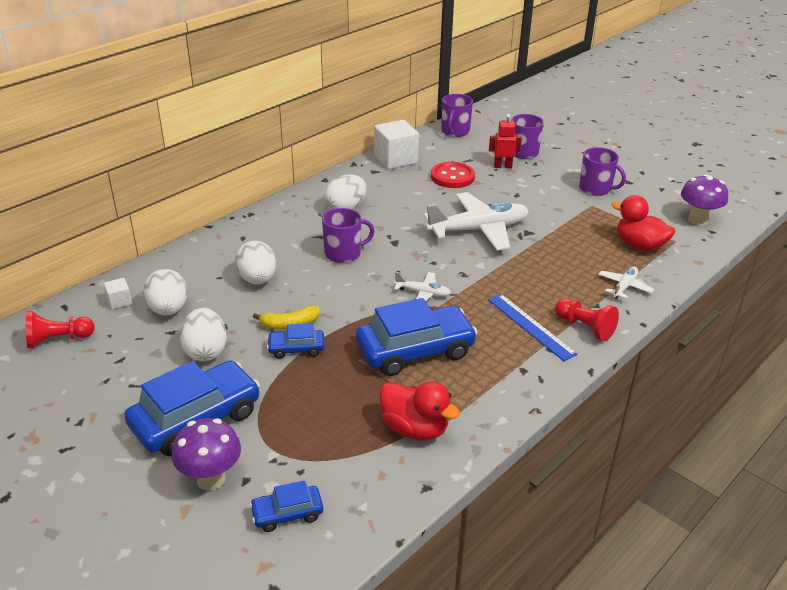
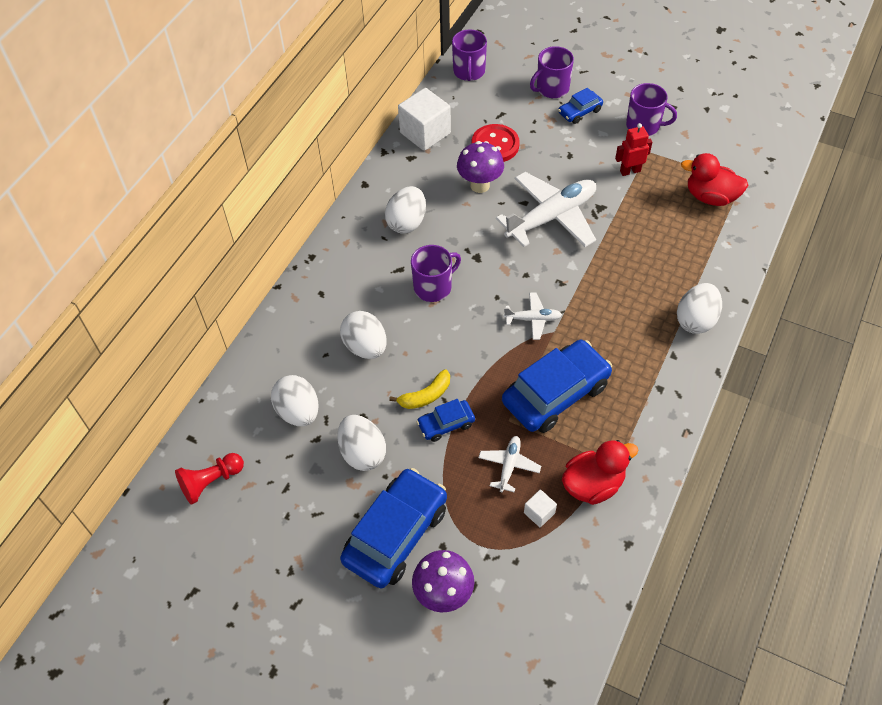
camera: 15 degrees left, 20 degrees up
white cube [104,278,132,309] -> white cube moved to [524,490,557,527]
blue car [249,480,323,532] -> blue car moved to [558,88,603,124]
red duck [380,381,460,440] -> red duck turned 45 degrees counterclockwise [562,440,639,505]
blue ruler [488,294,578,361] -> none
red robot [489,114,522,168] -> red robot moved to [615,123,652,176]
red pawn [555,299,619,341] -> white egg [677,283,722,334]
white plane [598,267,654,299] -> white plane moved to [478,436,541,492]
purple mushroom [681,174,728,226] -> purple mushroom moved to [457,141,504,193]

